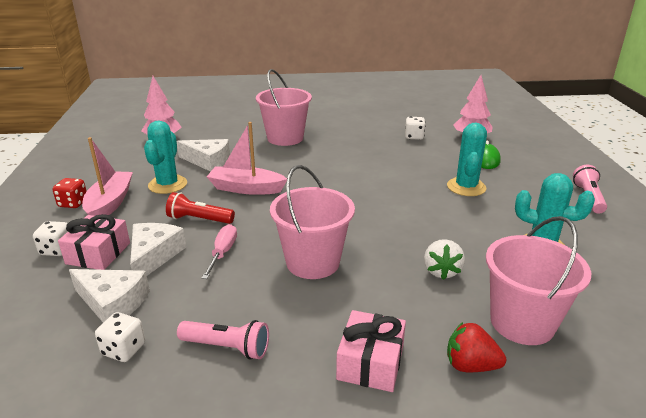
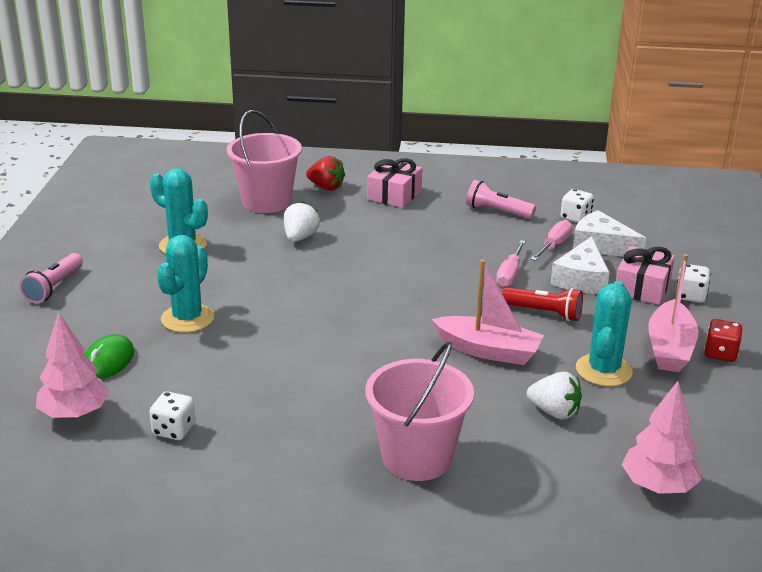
camera: 170 degrees left, 0 degrees up
white cheese [177,139,230,172] -> white strawberry [527,372,582,420]
pink bucket [270,165,355,279] -> none
none -> pink screwdriver [531,220,573,261]

